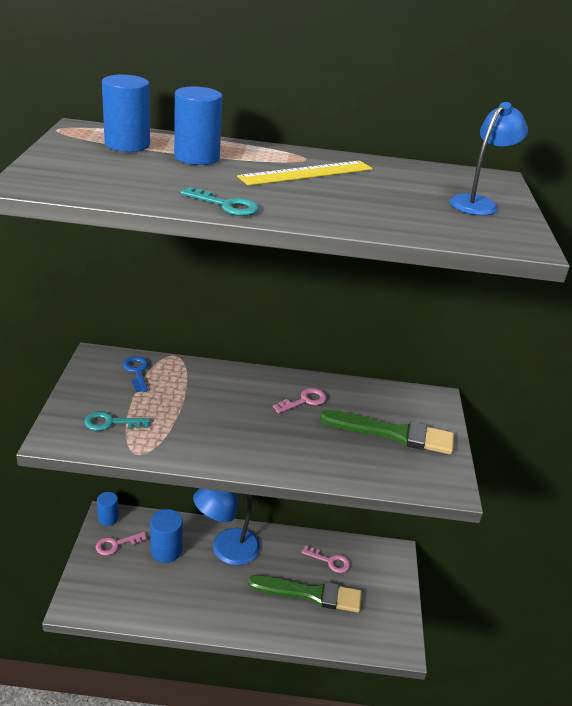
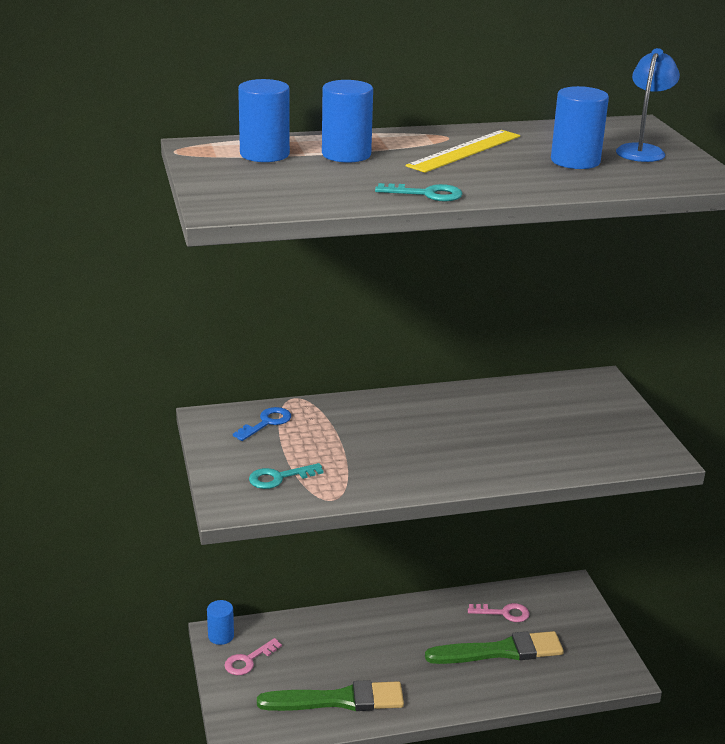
camera: 15 degrees left, 5 degrees down
blue key [122,356,149,392] -> blue key turned 75 degrees clockwise [233,407,291,441]
blue cylinder [150,509,183,563] -> blue cylinder moved to [551,86,609,169]
blue lamp [193,489,260,565] -> none
pink key [273,388,327,414] -> none
green brush [320,410,454,454] -> green brush moved to [257,680,404,711]

